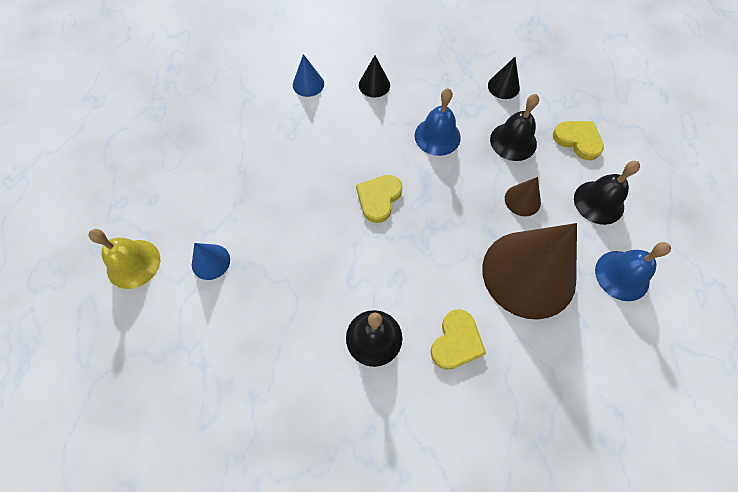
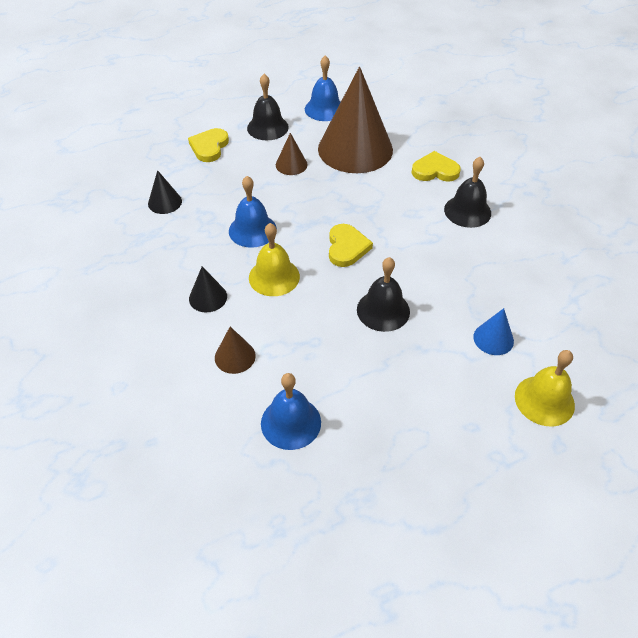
camera: 115 degrees left, 15 degrees down
blue cone [293,54,324,97] -> brown cone [215,327,256,374]
yellow heart [356,175,403,223] -> yellow heart turned 90 degrees counterclockwise [329,224,373,267]
black bell [490,94,539,161] -> black bell moved to [357,257,410,332]
none -> yellow bell [249,223,300,296]
none -> blue bell [261,373,321,450]

